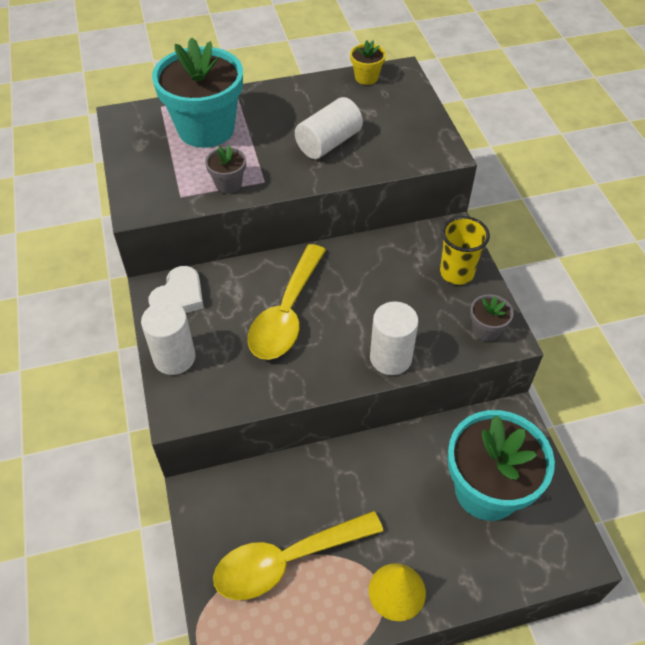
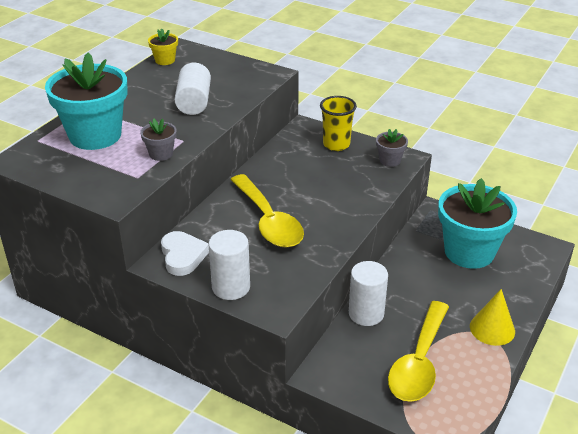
camera: 45 degrees left, 15 degrees down
white cylinder [370,301,419,375] -> white cylinder moved to [349,261,388,326]

